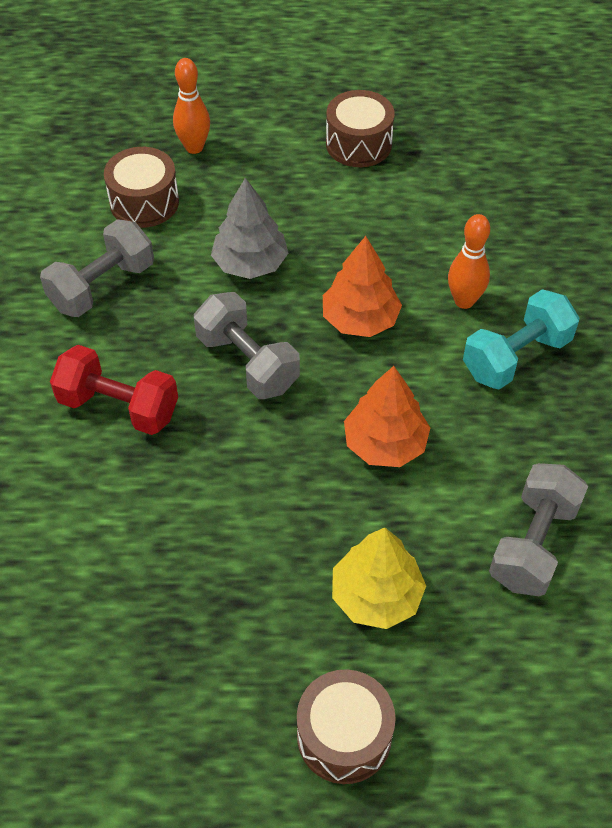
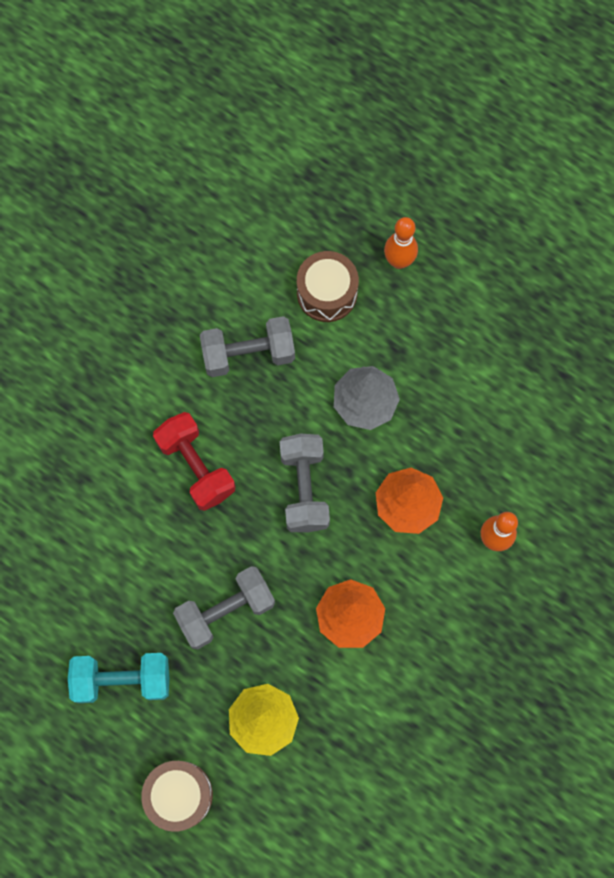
camera: 35 degrees right, 20 degrees up
brown drum [326,90,395,167] -> none
turquoise dumbbell [463,289,579,390] -> turquoise dumbbell moved to [68,653,169,703]
grey dumbbell [489,463,588,596] -> grey dumbbell moved to [173,566,275,649]

